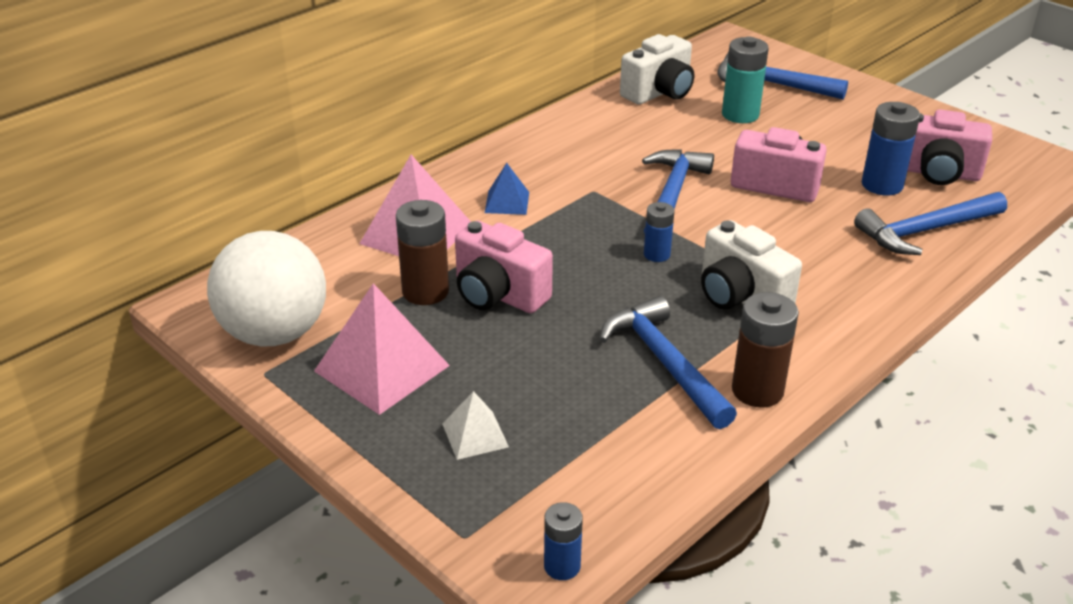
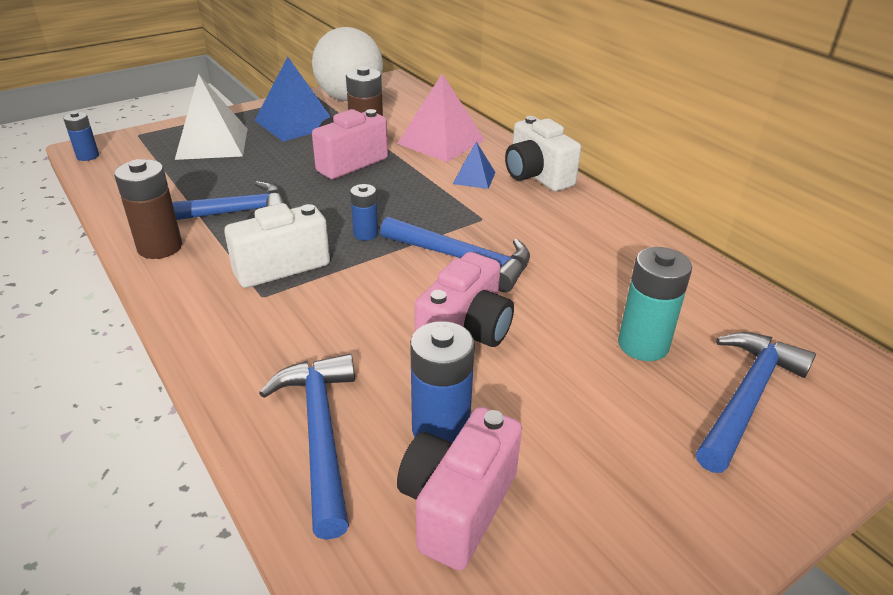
camera: 100 degrees right, 0 degrees up
pink pyramid [314,283,450,415] -> blue pyramid [254,57,331,142]
white pyramid [442,391,509,460] -> white pyramid [175,74,248,160], size x1.91
white camera [620,34,694,104] -> white camera moved to [505,116,581,191]

